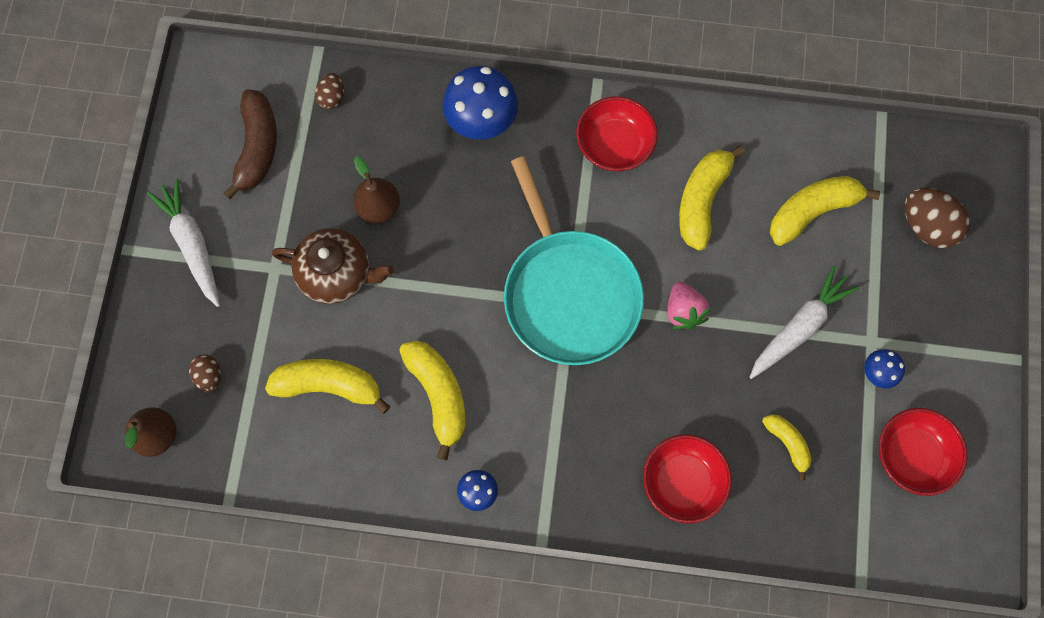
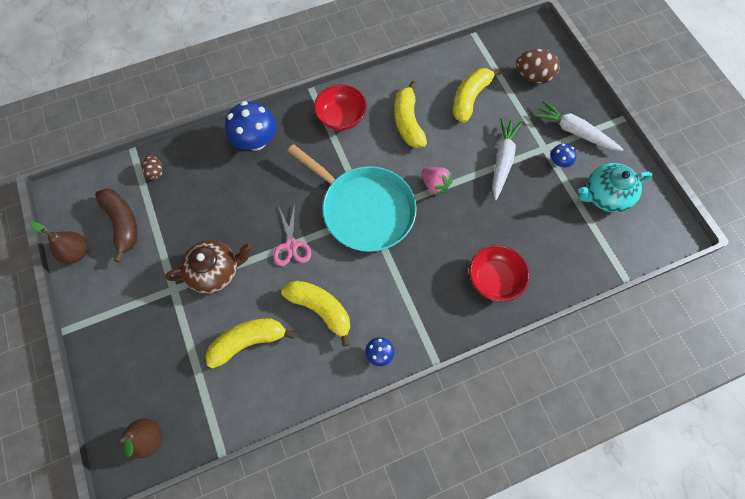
camera: 30 degrees left, 5 degrees down
white carrot [147,178,220,307] -> white carrot moved to [534,101,624,151]
brown egg [189,354,221,393] -> none
brown pear [353,156,400,223] -> brown pear moved to [30,221,88,264]
yellow banana [762,414,812,481] -> none
red bowl [879,408,968,496] -> turquoise teapot [578,163,653,213]
none -> pink scissors [273,204,311,266]

